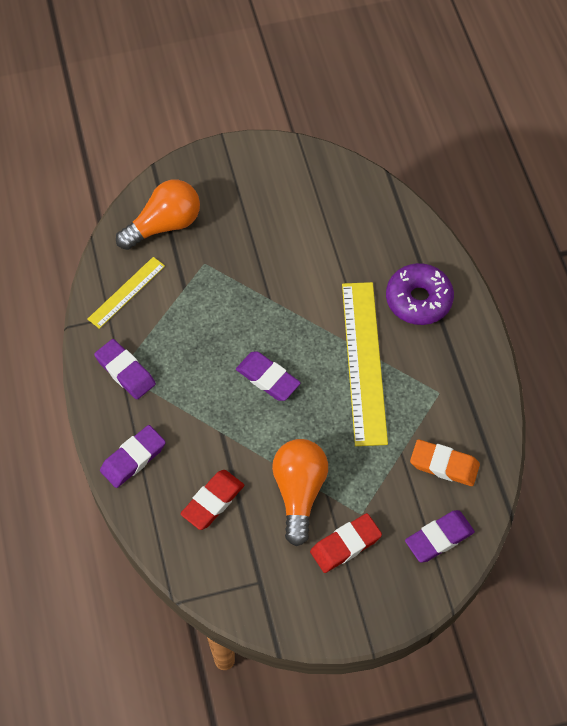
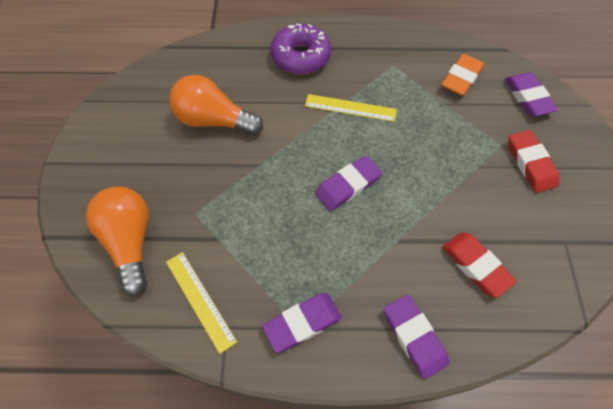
camera: 75 degrees left, 0 degrees up
orange light bulb [272,439,328,546] -> orange light bulb moved to [169,75,263,136]
yellow ruler [342,282,388,446] -> yellow ruler [305,94,397,122], size x0.54

